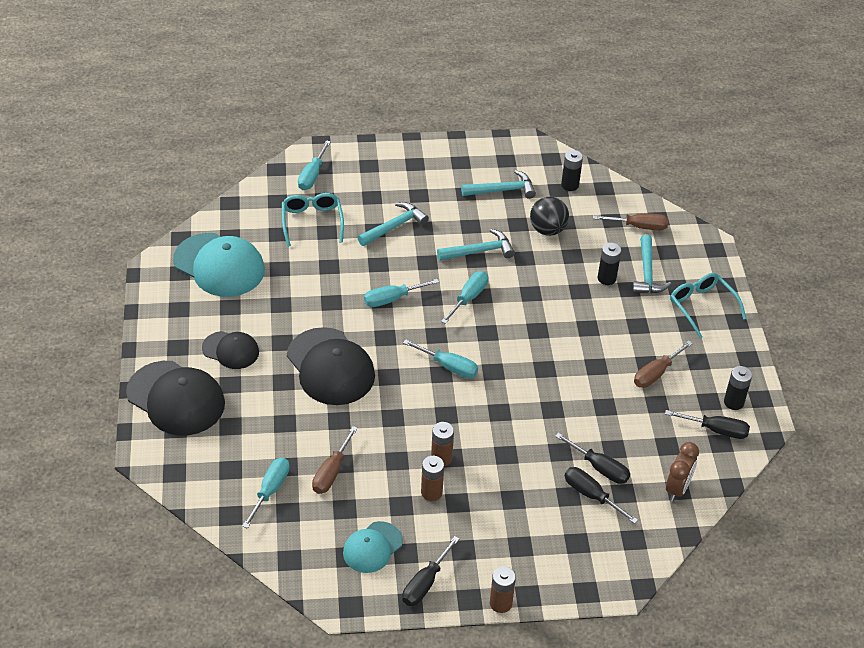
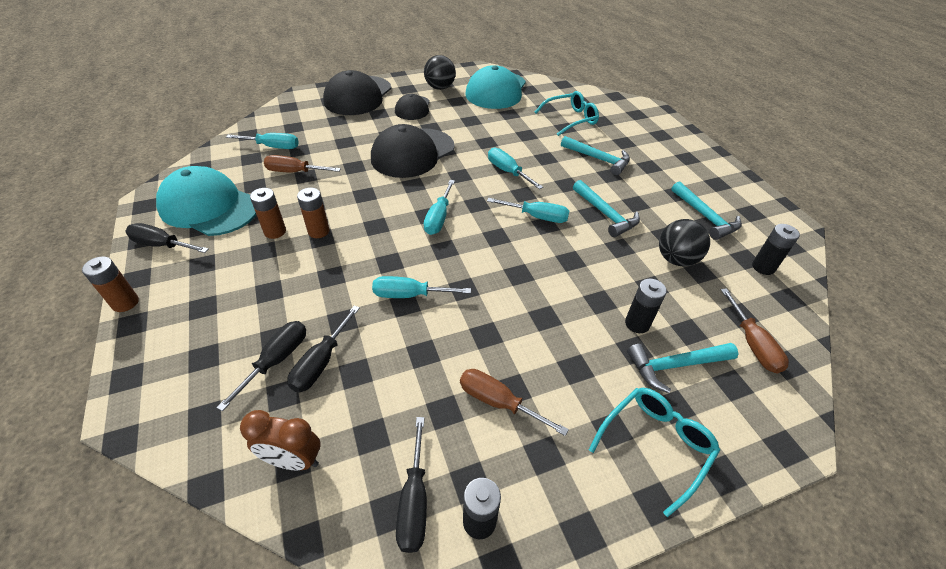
camera: 75 degrees right, 0 degrees up
turquoise screwdriver [298,140,331,190] -> turquoise screwdriver moved to [372,276,471,298]
turquoise cap [343,521,403,573] -> turquoise cap [156,166,256,236], size x1.75
none -> black ball [424,55,456,90]

